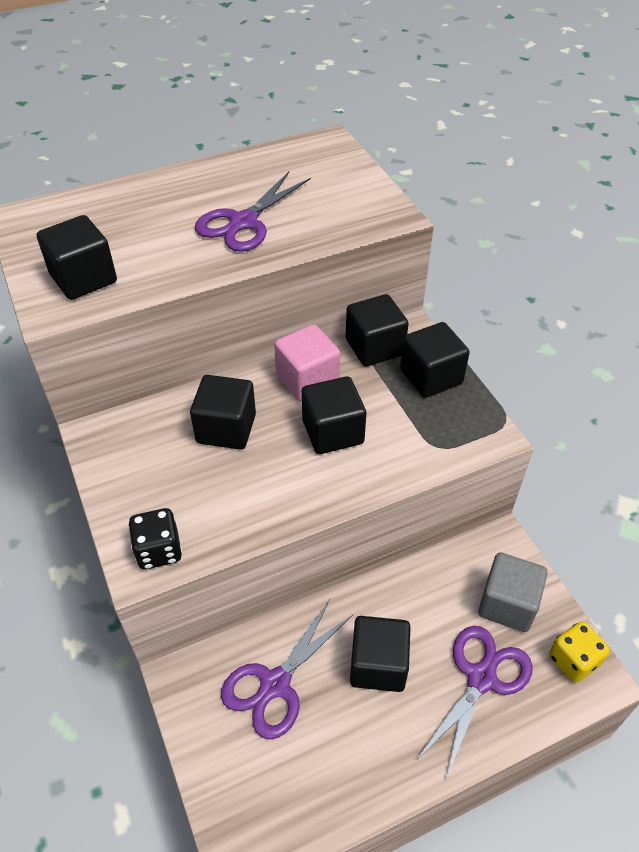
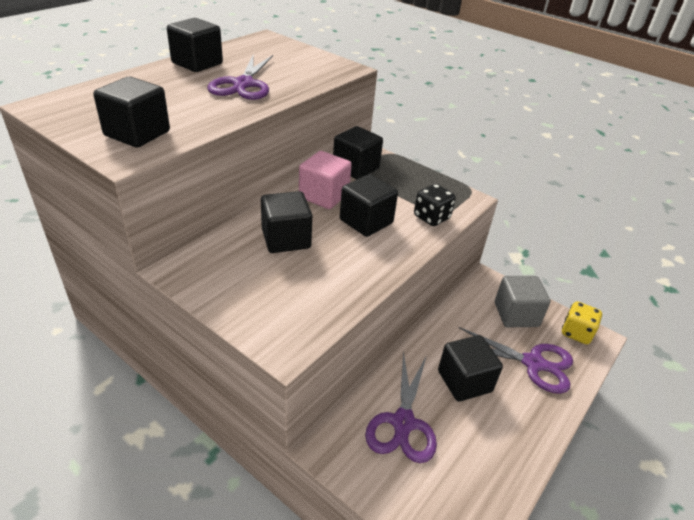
camera: 30 degrees left, 10 degrees down
black dice [128,508,182,569] -> black dice moved to [414,184,456,226]
black cube [400,322,470,398] -> black cube moved to [167,18,223,72]
purple scissors [417,626,533,781] -> purple scissors turned 105 degrees clockwise [459,327,573,394]

